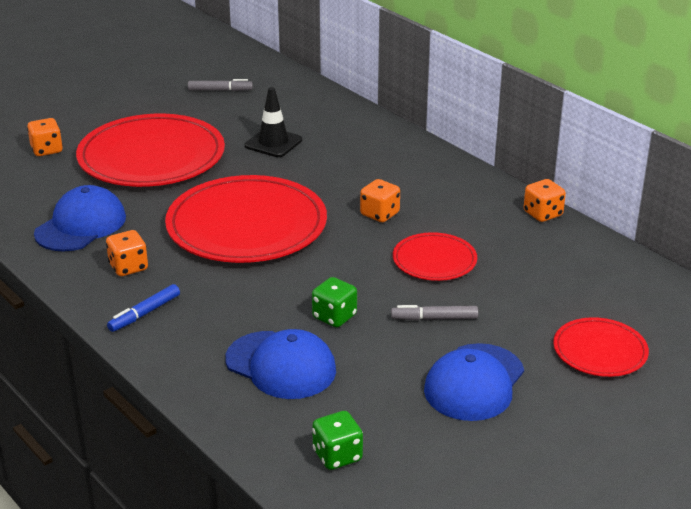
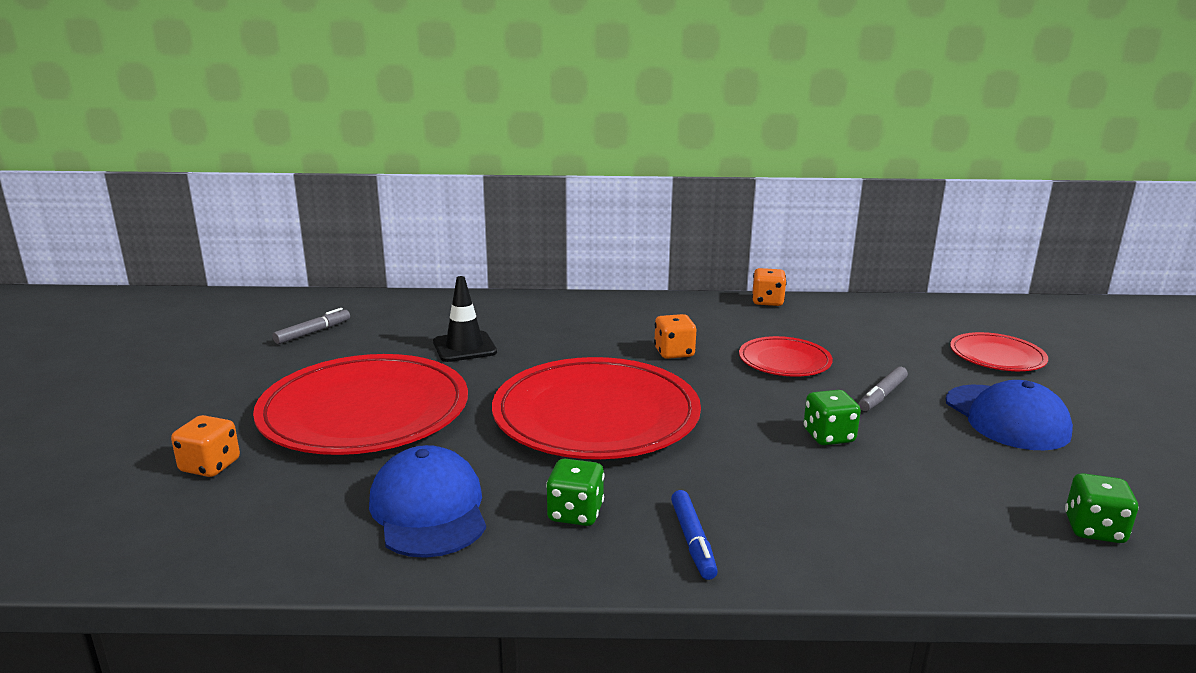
camera: 50 degrees left, 10 degrees down
orange dice [106,230,148,276] -> green dice [546,458,604,526]
blue cap [225,329,336,399] -> none

